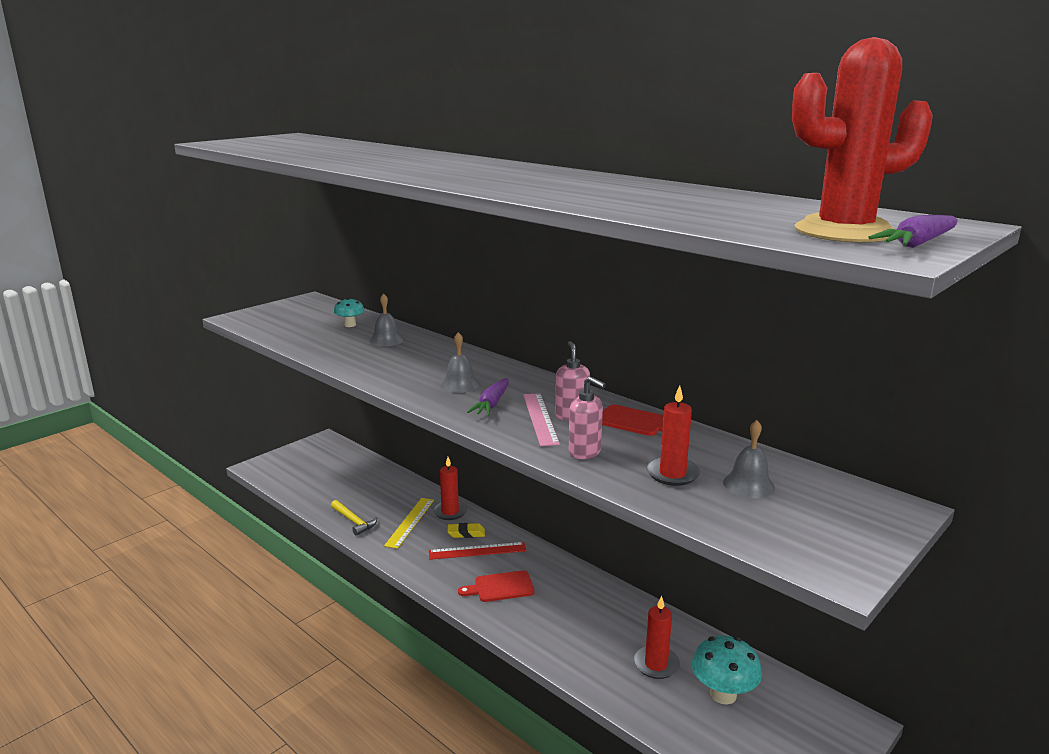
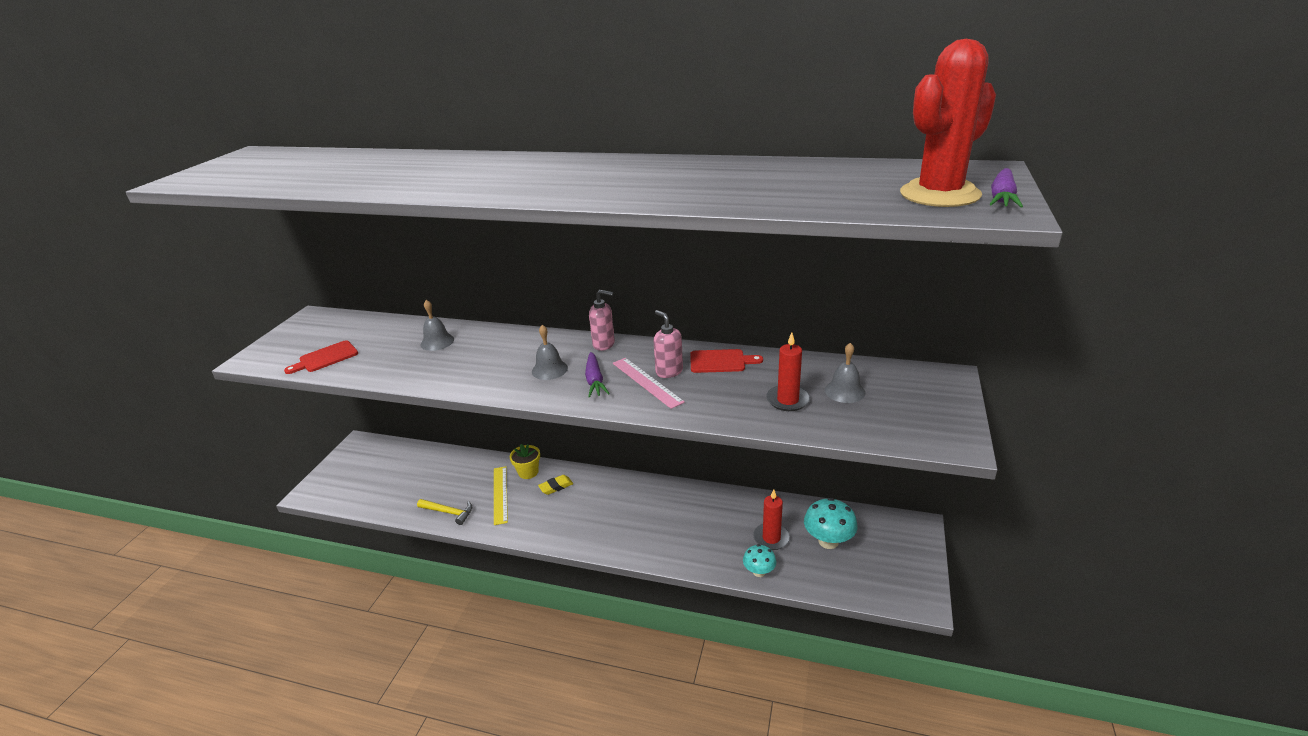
camera: 25 degrees left, 10 degrees up
turquoise mushroom [334,297,364,327] -> turquoise mushroom moved to [743,544,776,577]
red ruler [429,542,526,560] -> none
red candle [433,457,468,520] -> yellow flower pot [510,444,540,479]
red cutting board [458,570,534,602] -> red cutting board moved to [284,340,358,374]
pink soap dispenser [569,376,606,459] -> pink soap dispenser moved to [589,290,615,351]

